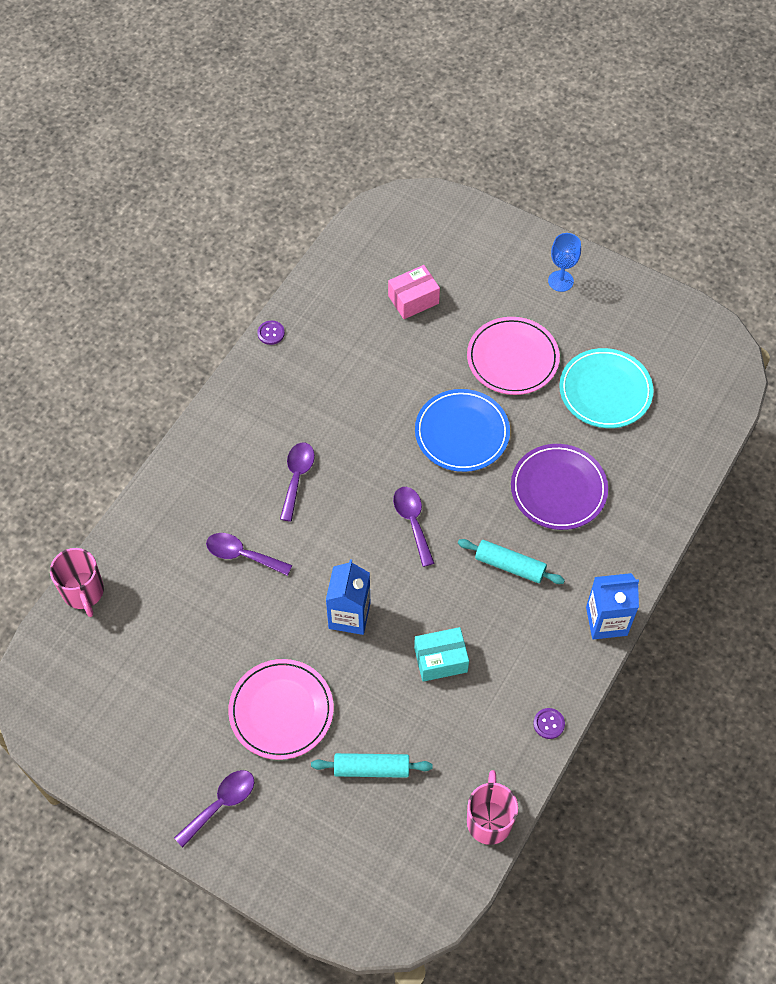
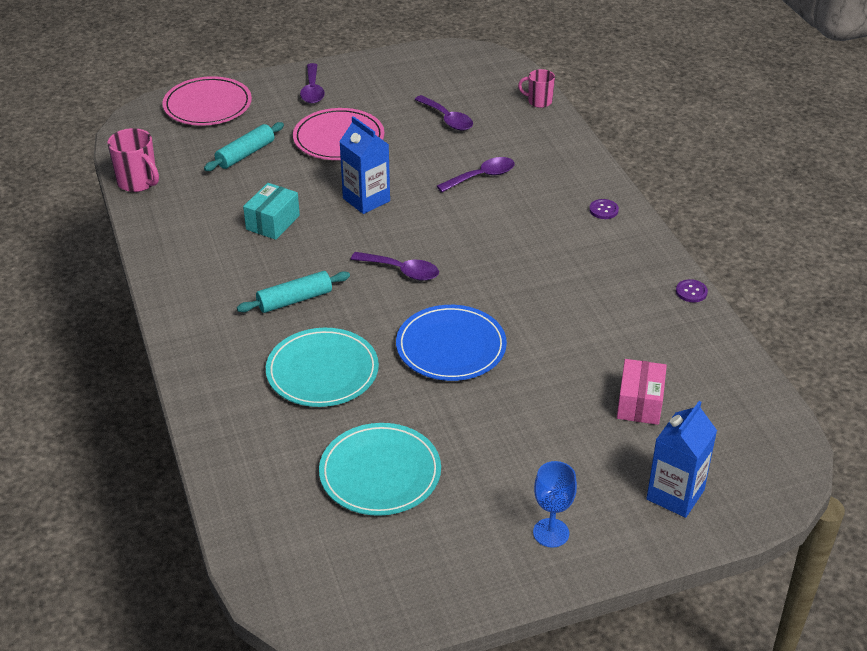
camera: 130 degrees right, 20 degrees down
pink mug [50,548,104,617] -> pink mug [518,69,555,108], size x0.65
purple spoon [280,443,315,522] -> purple spoon moved to [414,95,473,131]
pink plate [467,317,560,395] -> pink plate moved to [163,76,252,125]
purple plate [511,444,608,530] -> turquoise plate [266,328,379,407]
purple button [533,708,565,739] -> purple button moved to [589,199,619,219]
blue carton [586,573,639,639] -> blue carton moved to [646,401,717,518]

